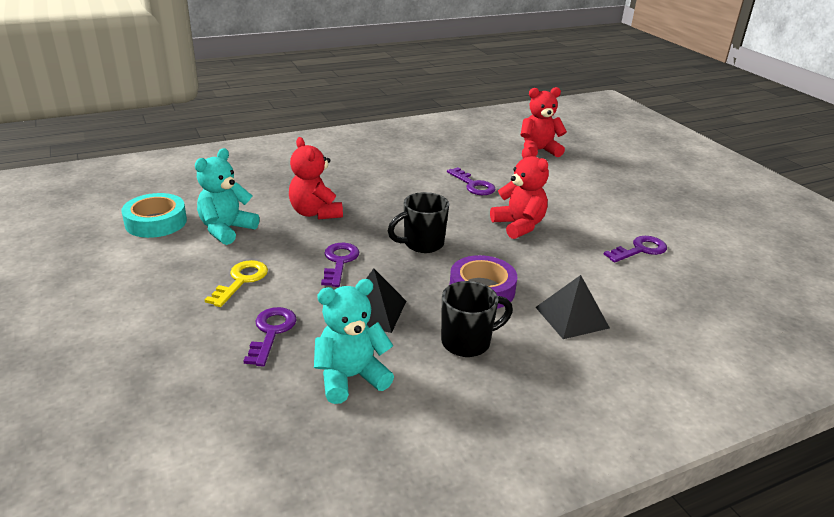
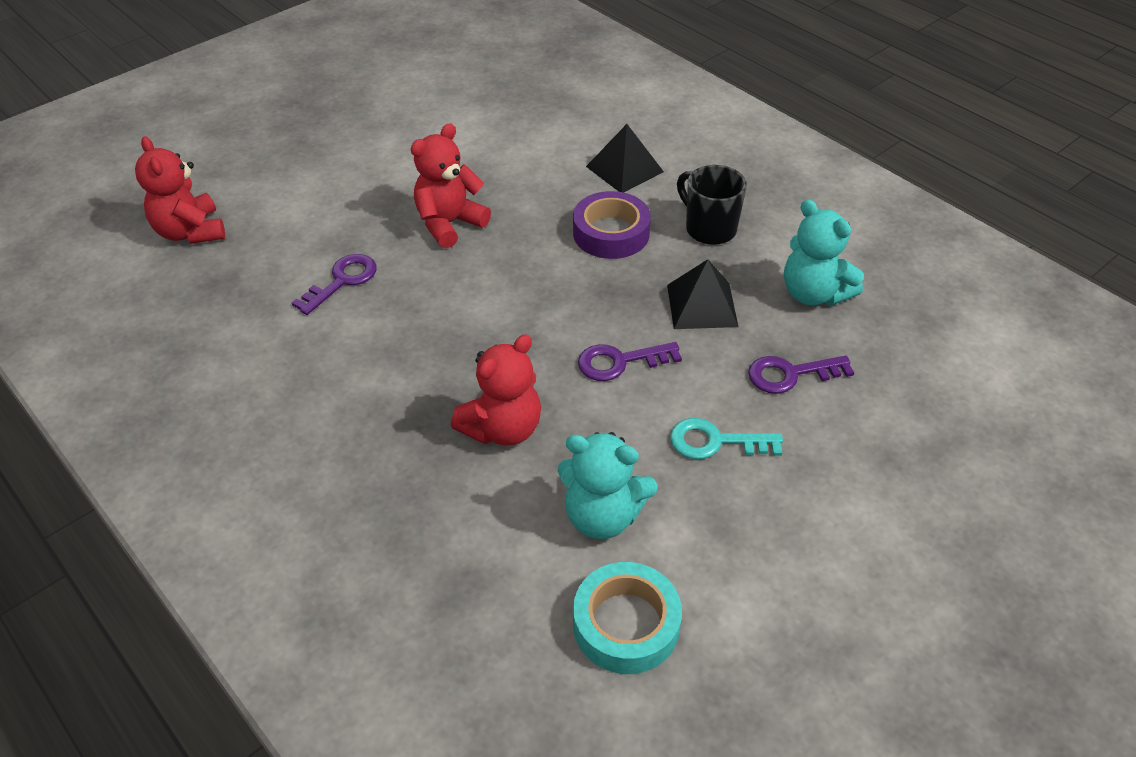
camera: 105 degrees left, 15 degrees up
yellow key [205,260,268,307] -> turquoise key [670,418,783,459]
black mug [388,192,449,253] -> none
purple key [603,236,667,263] -> none

